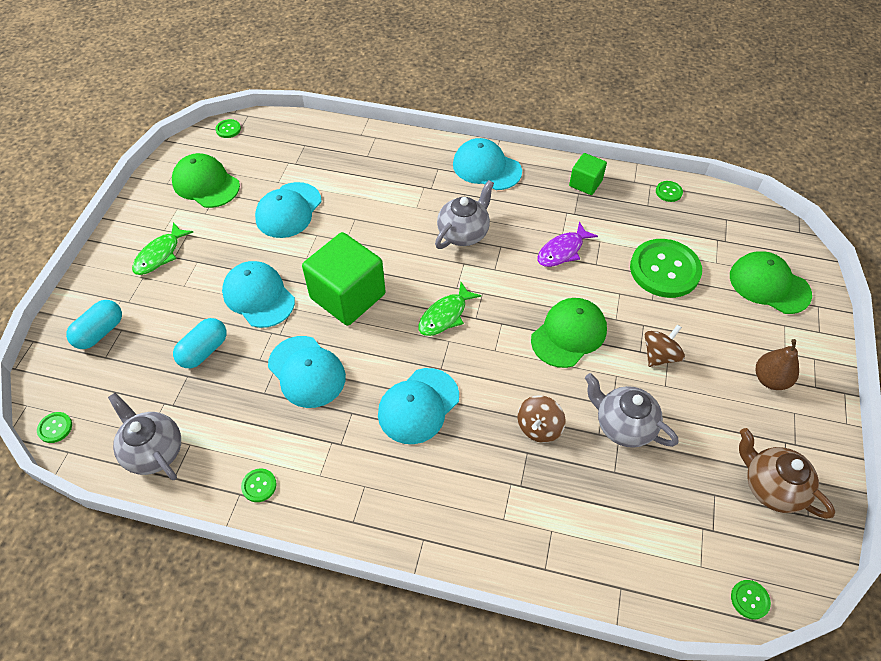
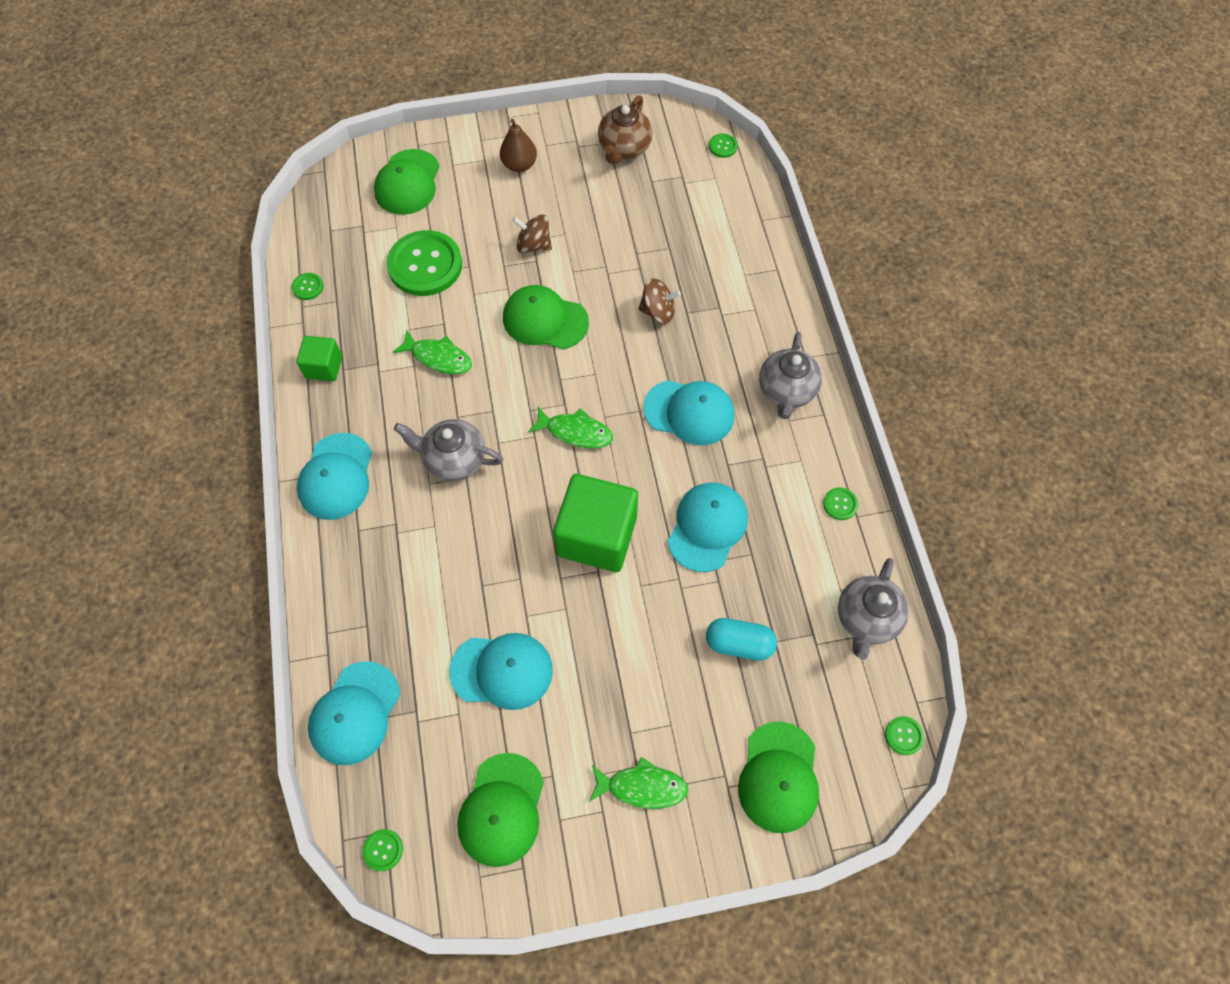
camera: 115 degrees left, 10 degrees up
turquoise capsule [66,300,122,349] -> green cap [738,722,819,833]
turquoise cap [222,261,295,328] -> turquoise cap moved to [308,661,400,765]
purple fish [537,222,598,267] -> green fish [393,330,472,374]
grey teapot [585,373,678,448] -> grey teapot moved to [759,332,822,419]

